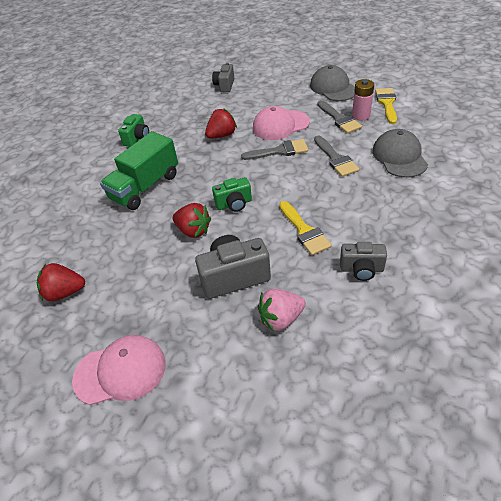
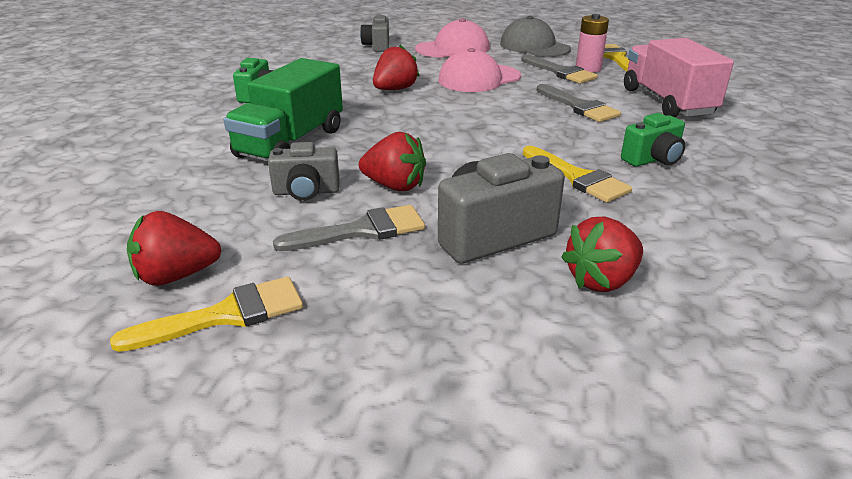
camera: 15 degrees left, 15 degrees down
pink cap [72,335,166,405] -> pink cap moved to [415,18,490,58]
green camera [212,177,252,212] -> green camera moved to [621,113,685,167]
grey brush [241,139,308,160] -> grey brush moved to [273,205,425,251]
pink strawberry [258,289,306,332] -> red strawberry [561,217,643,292]
grey camera [340,242,387,281] -> grey camera moved to [268,142,340,201]
grey cap [372,129,428,178] -> pink truck [624,38,734,117]
none -> yellow brush [110,277,303,352]

